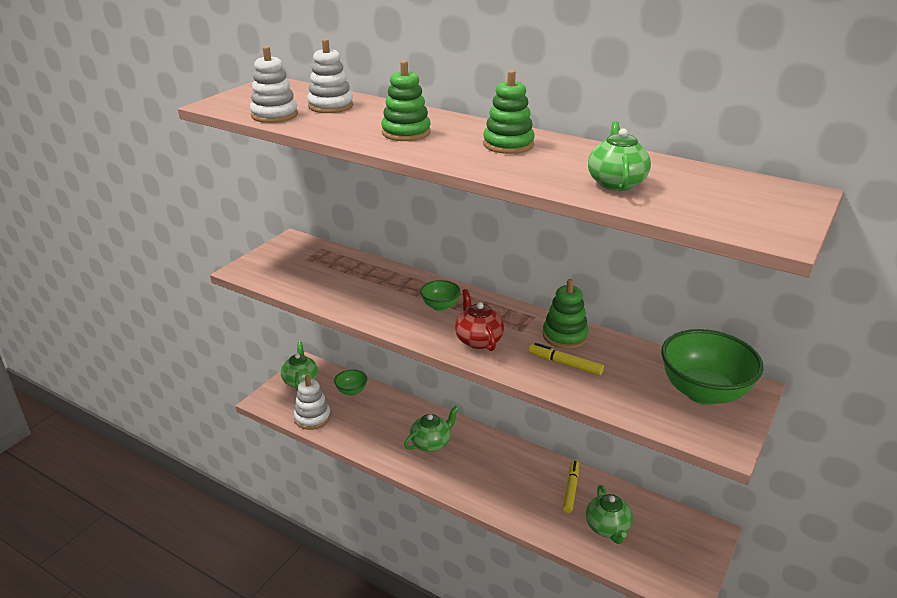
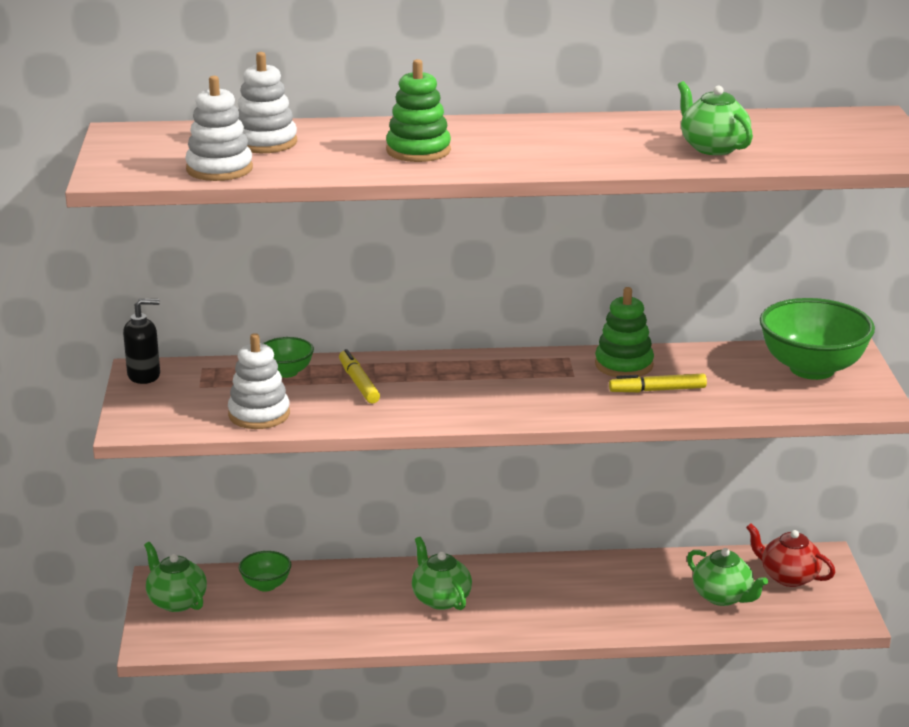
camera: 35 degrees left, 5 degrees down
white stacking toy [294,375,331,430] -> white stacking toy moved to [228,333,290,429]
green teapot [404,406,459,452] -> green teapot turned 45 degrees counterclockwise [412,537,472,610]
green bowl [420,280,461,311] -> green bowl moved to [263,337,314,378]
red teapot [455,289,504,351] -> red teapot moved to [746,523,835,587]
green stacking toy [483,70,535,154] -> none
yellow marker [563,460,579,513] -> yellow marker moved to [339,349,380,403]
none -> black soap dispenser [123,299,160,384]

